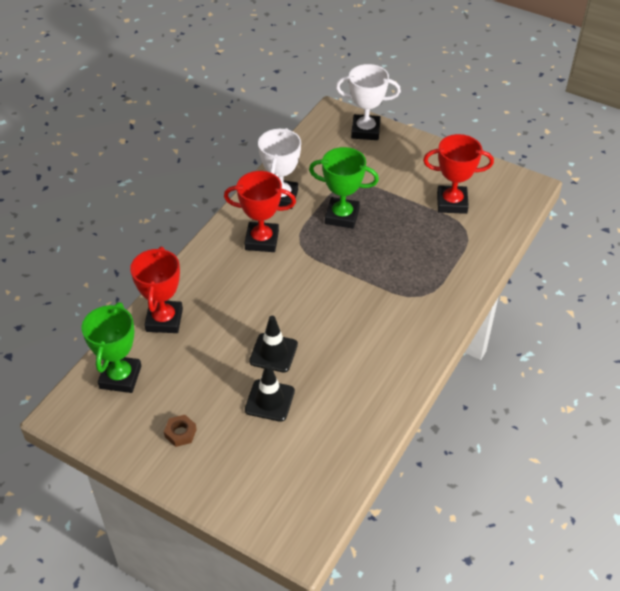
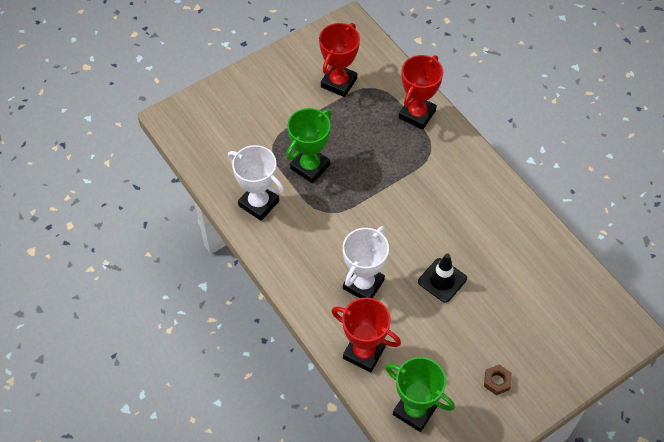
camera: 65 degrees left, 10 degrees up
red trophy [224,171,296,252] -> red trophy moved to [399,55,443,130]
black traffic cone [245,364,295,422] -> none
white trophy [336,64,401,140] -> white trophy moved to [343,226,389,298]

